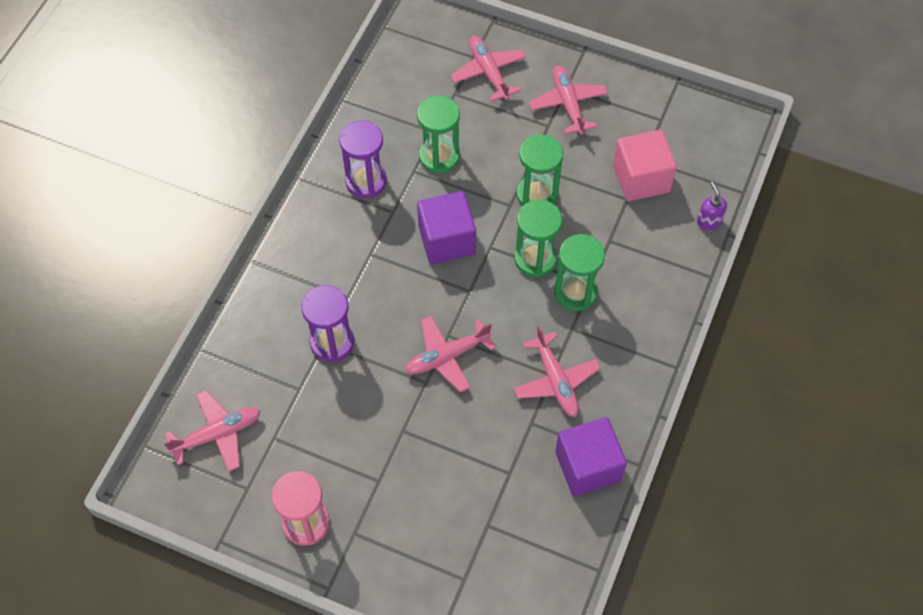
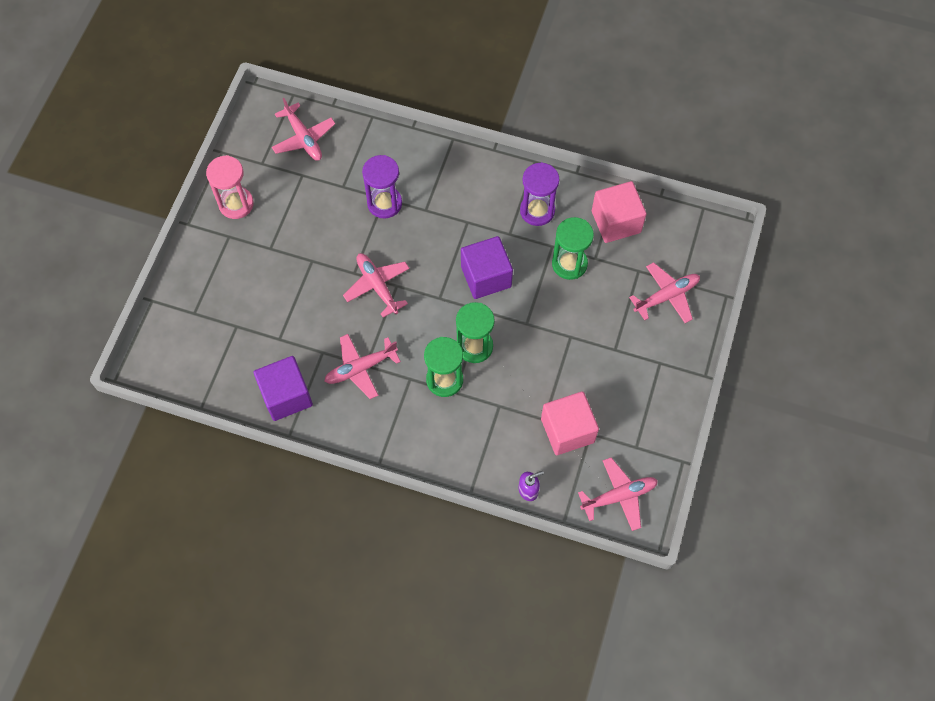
camera: 85 degrees right, 5 degrees up
green hourglass [517,135,563,207] -> none
pink plane [529,65,608,135] -> pink plane moved to [578,457,658,531]
none -> pink cube [592,181,647,243]

